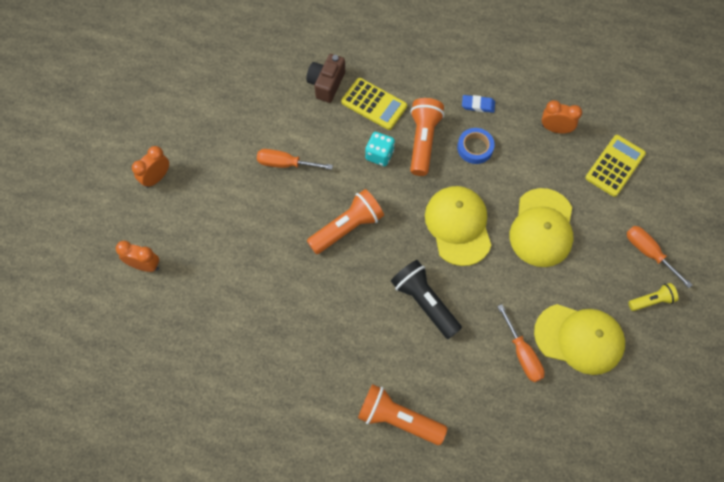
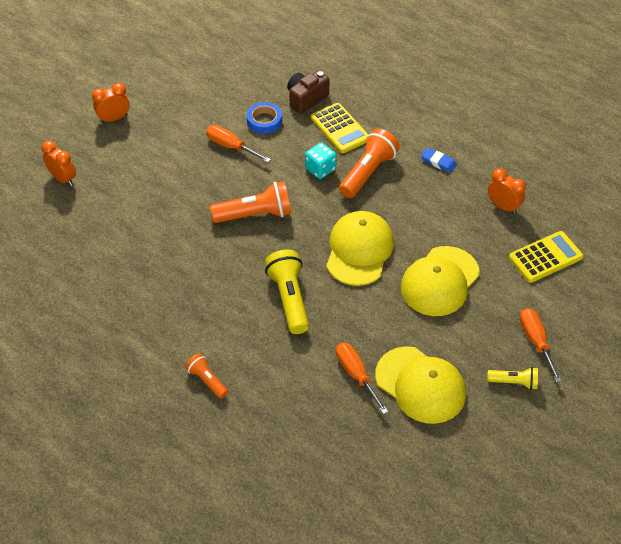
camera: 25 degrees right, 15 degrees down
orange flashlight [358,384,447,445] -> orange flashlight [185,353,228,399], size x0.56
black flashlight [391,260,462,339] -> yellow flashlight [265,250,309,334]
blue tape [457,128,495,164] -> blue tape moved to [247,102,282,134]
orange screwdriver [497,304,545,382] -> orange screwdriver turned 150 degrees clockwise [336,343,388,414]

